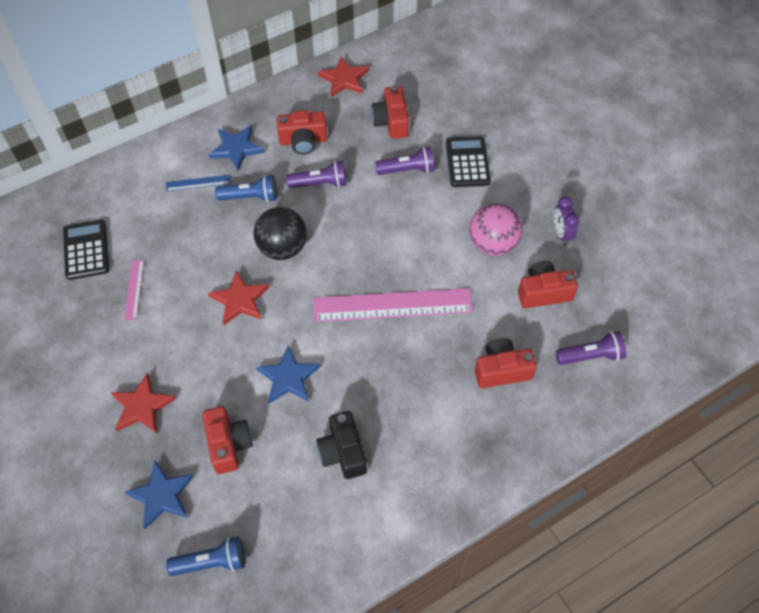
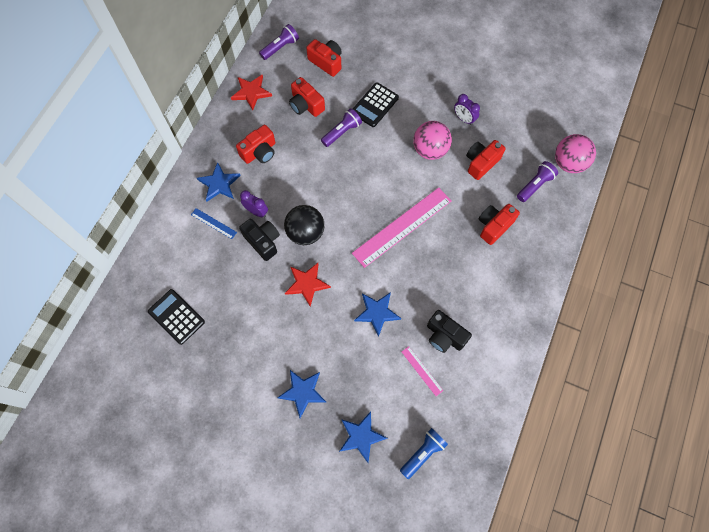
camera: 35 degrees left, 10 degrees up
red star [111,373,176,433] -> blue star [277,370,326,418]
pink ruler [124,260,144,320] -> pink ruler moved to [402,346,443,396]
blue ruler [166,175,231,191] -> blue ruler turned 75 degrees clockwise [191,208,237,239]
red camera [202,406,253,474] -> red camera moved to [306,39,342,77]
blue flashlight [215,175,277,202] -> purple clock [240,190,268,218]
purple flashlight [286,161,346,188] -> purple flashlight moved to [259,24,299,60]
black calculator [446,136,491,187] -> black calculator turned 105 degrees counterclockwise [353,82,399,127]
none -> black camera [239,219,280,261]
none -> pink ball [555,134,596,173]

